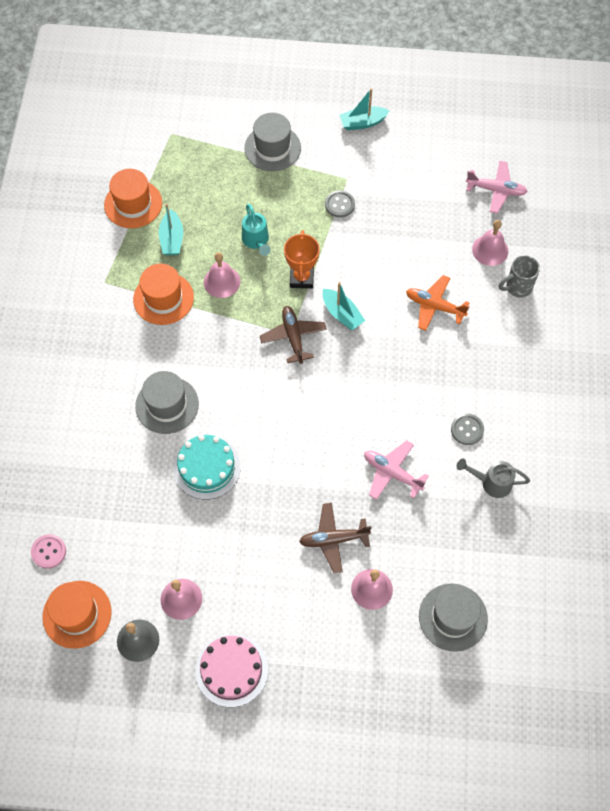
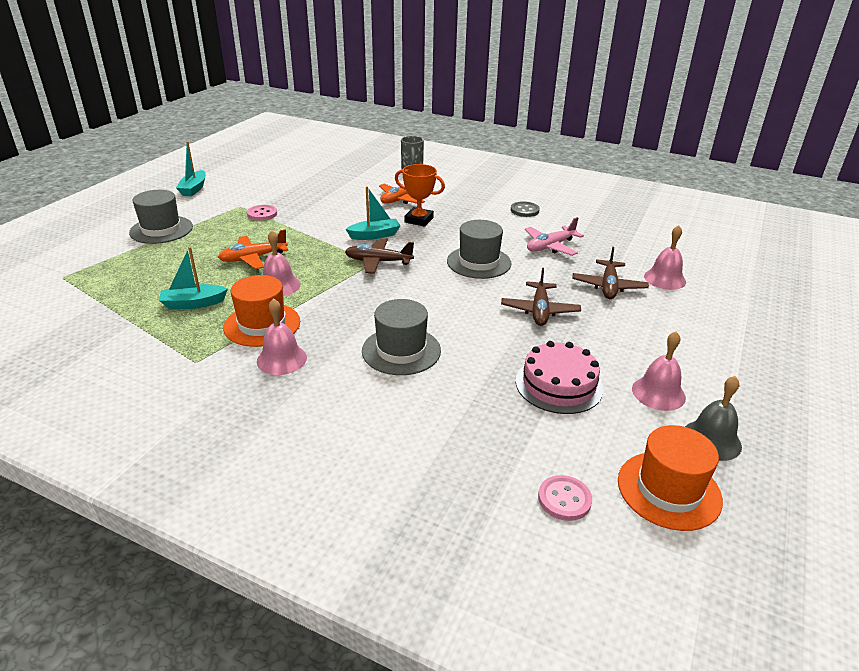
camera: 70 degrees left, 30 degrees down
orange hat [104,169,162,228] -> none
turquoise boat [159,203,183,255] -> turquoise boat turned 150 degrees clockwise [159,247,228,310]
turquoise cake [173,435,240,500] -> none
pink cake [196,634,268,707] -> pink cake moved to [516,341,604,414]
turquoise watering can [242,204,270,256] -> orange plane [218,229,288,269]
orange trophy [284,230,320,288] -> orange trophy moved to [395,164,445,227]
grey button [325,190,355,218] -> pink button [247,205,277,221]
grey hat [419,583,488,652] -> grey hat moved to [447,220,511,279]
grey watering can [457,458,530,498] -> none
pink plane [466,161,528,213] -> none
pink bell [472,220,508,266] -> pink bell moved to [257,298,307,375]
none -> brown plane [501,268,581,326]

